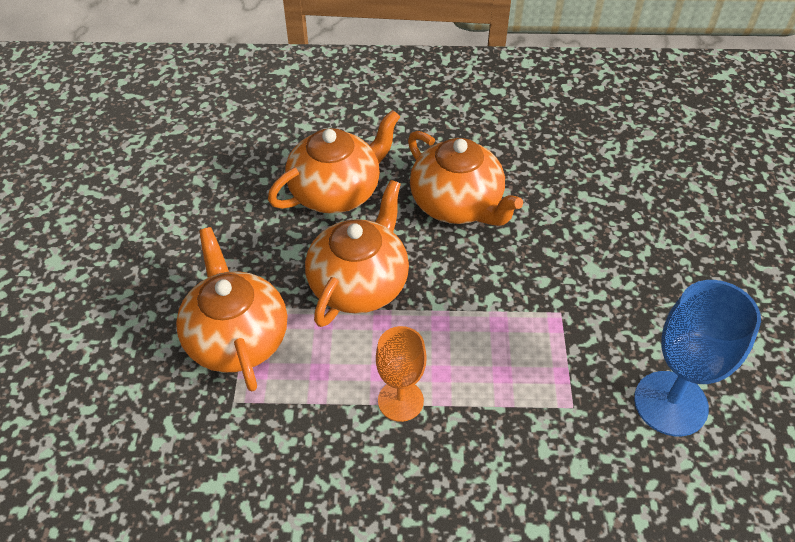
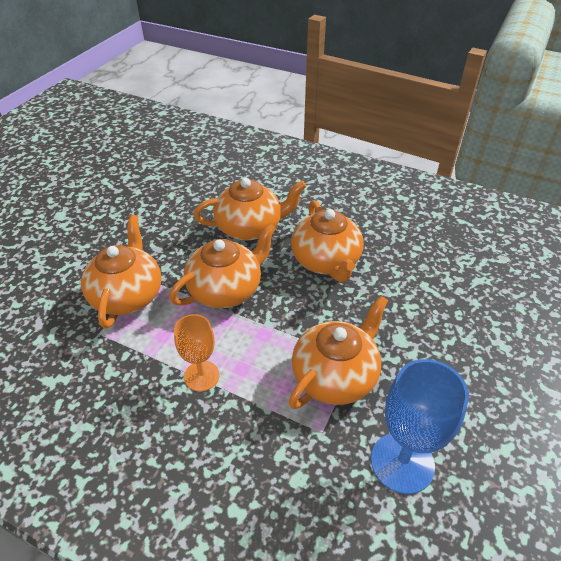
camera: 25 degrees right, 5 degrees down
none -> orange teapot [289,295,388,409]

